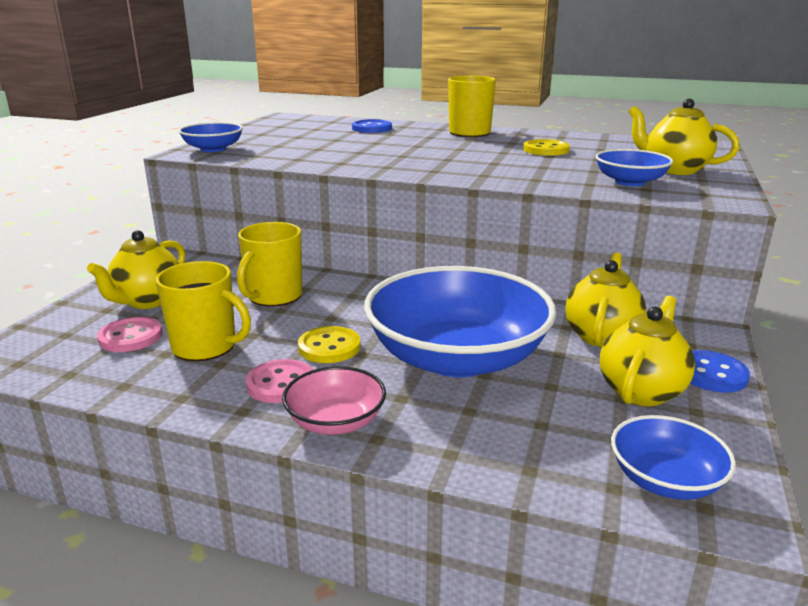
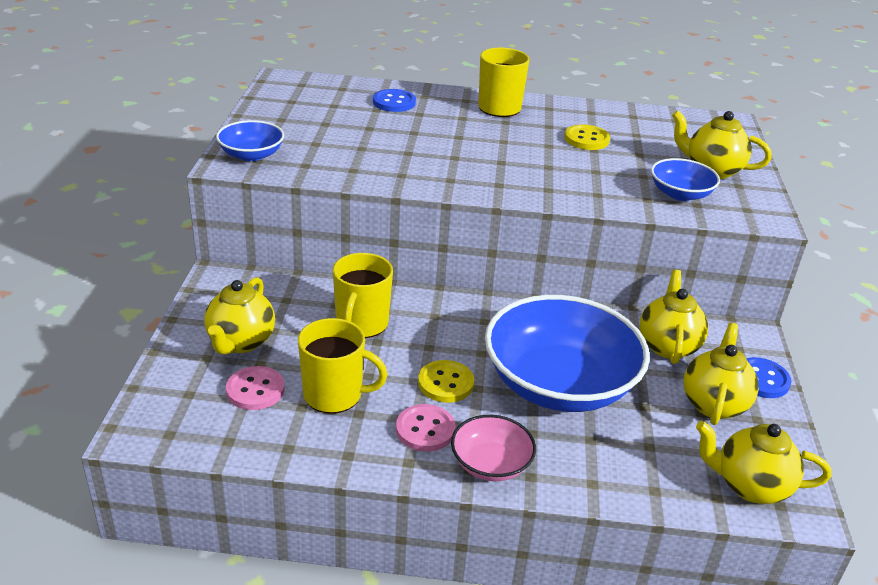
camera: 15 degrees left, 10 degrees up
blue bowl [611,415,736,500] -> yellow teapot [696,421,831,504]

